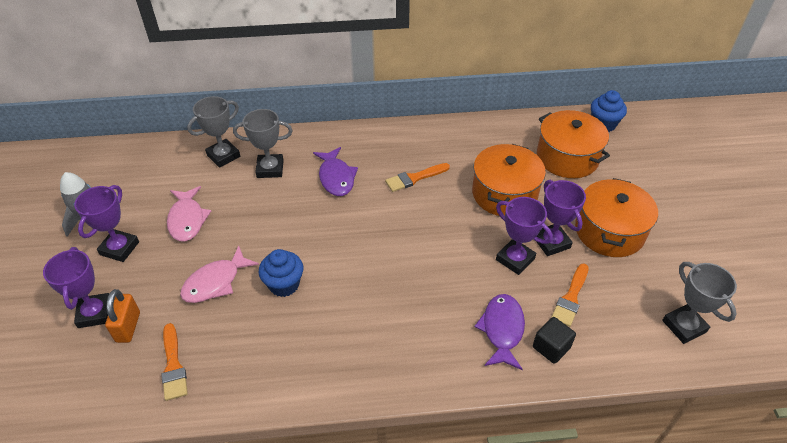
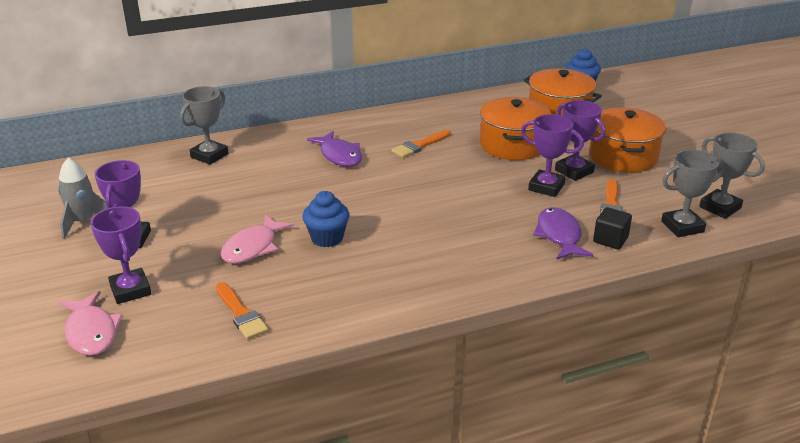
camera: 15 degrees left, 15 degrees down
orange padlock [105,289,140,343] -> none
pink fish [167,186,211,242] -> pink fish moved to [59,291,123,356]
grey trophy [233,109,293,178] -> grey trophy moved to [661,150,725,237]

